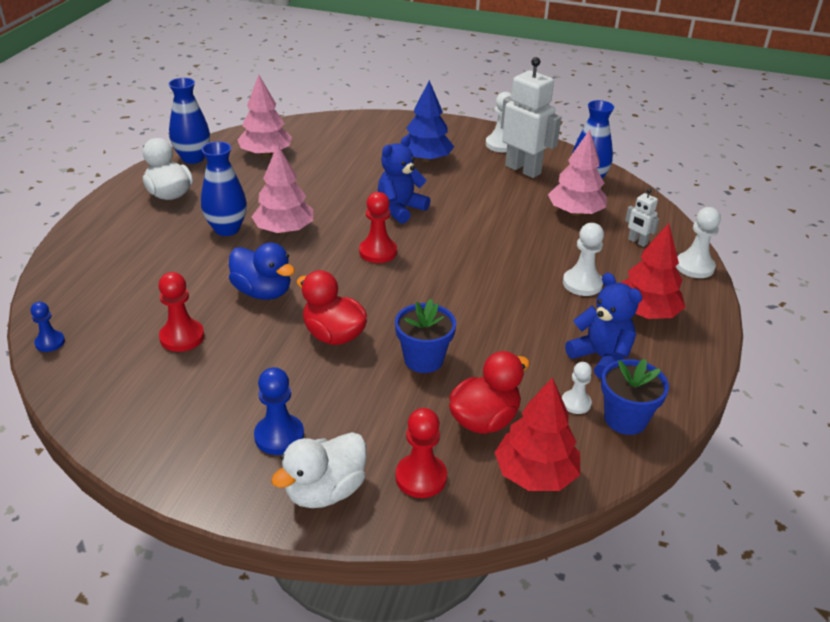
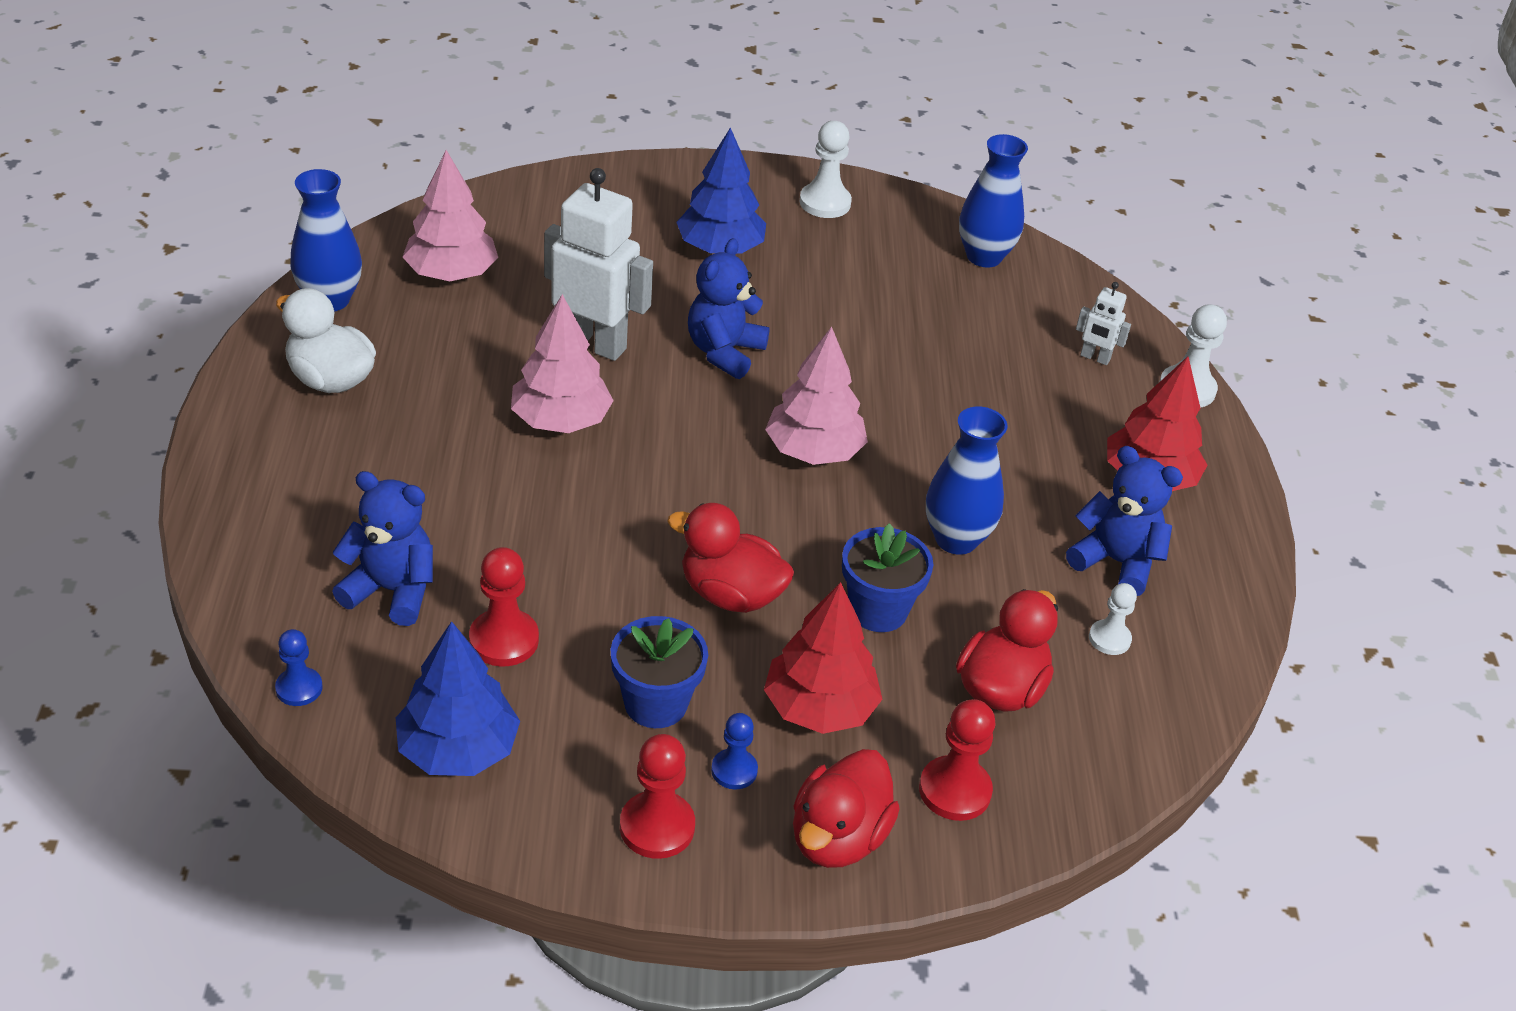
camera: 20 degrees left, 5 degrees up
blue vase [201,141,247,236] -> blue vase moved to [926,407,1007,555]
blue duck [229,243,295,300] -> none
blue pawn [254,367,304,455] -> blue pawn [711,713,758,789], size x0.64
white duck [271,432,367,508] -> red duck [793,749,900,868]
red pawn [359,192,397,263] -> red pawn moved to [620,734,695,859]
red tree [494,377,580,491] -> red tree moved to [764,582,882,734]
white robot [501,57,561,178] -> white robot moved to [544,168,653,361]
pink tree [548,130,607,216] -> pink tree moved to [765,327,868,465]
white pawn [563,223,604,296] -> none
blue flower pot [601,359,669,435] -> blue flower pot moved to [611,616,708,728]
none -> blue teddy bear [332,471,433,626]
none -> blue tree [396,621,520,776]

